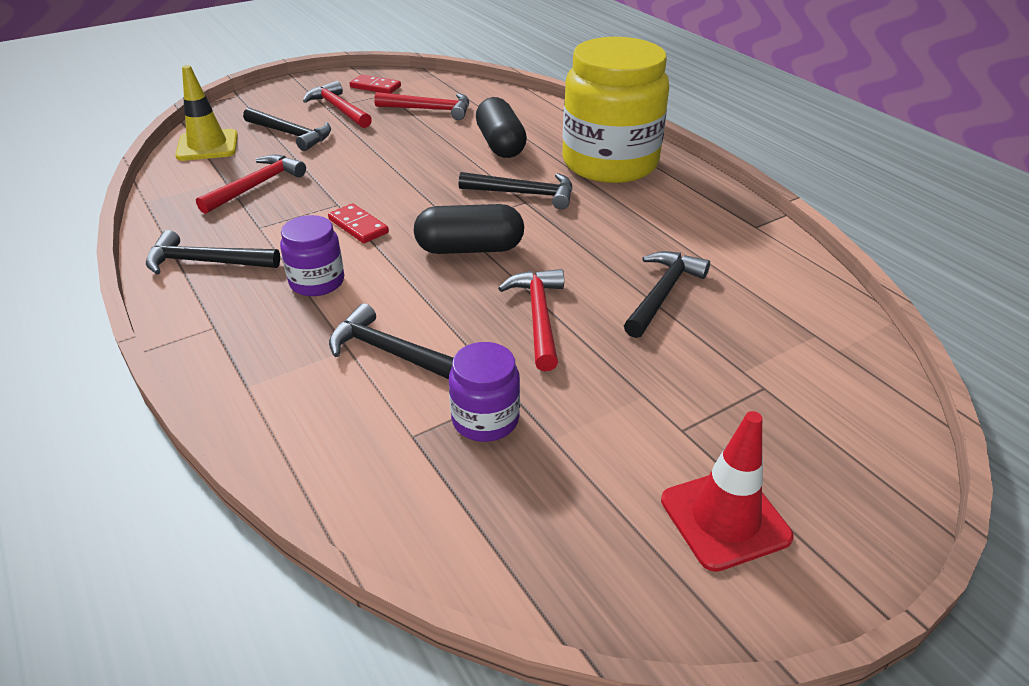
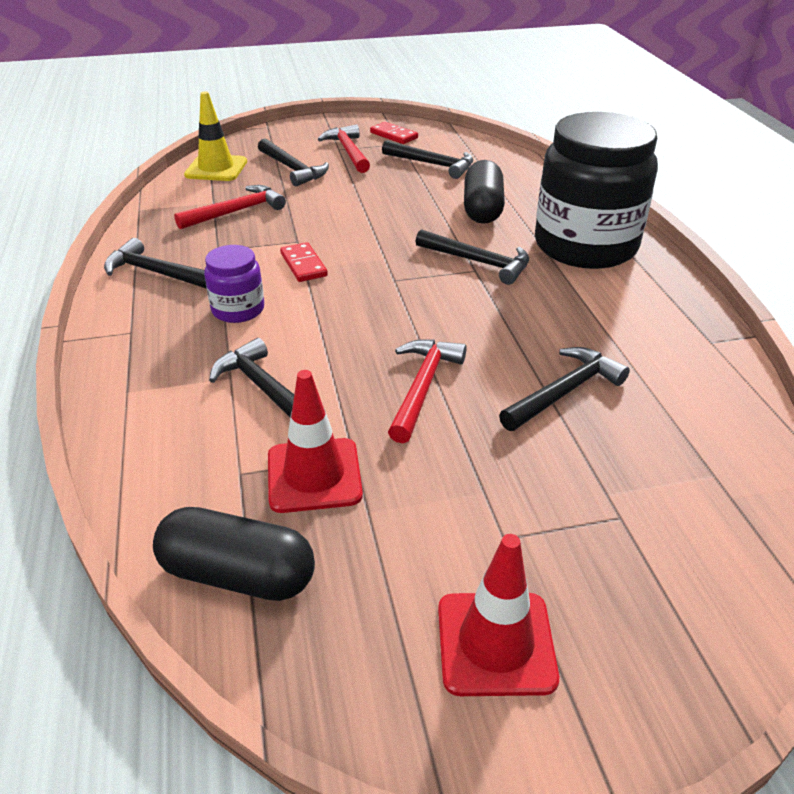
camera: 20 degrees right, 0 degrees up
red hammer [374,92,469,120] -> black hammer [382,140,473,179]
black capsule [414,204,524,254] -> black capsule moved to [153,507,315,601]
purple jar [449,342,520,442] -> red traffic cone [268,370,363,513]
yellow jar [562,37,669,183] -> black jar [535,112,658,269]

